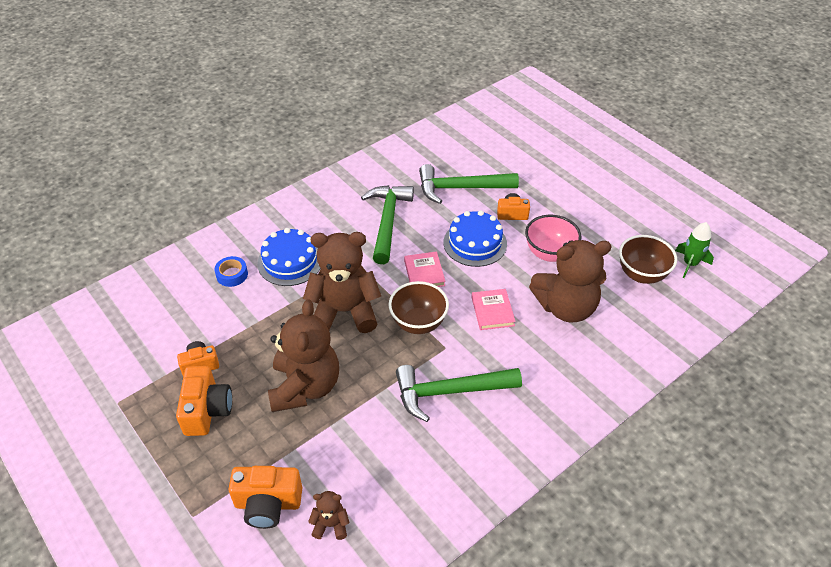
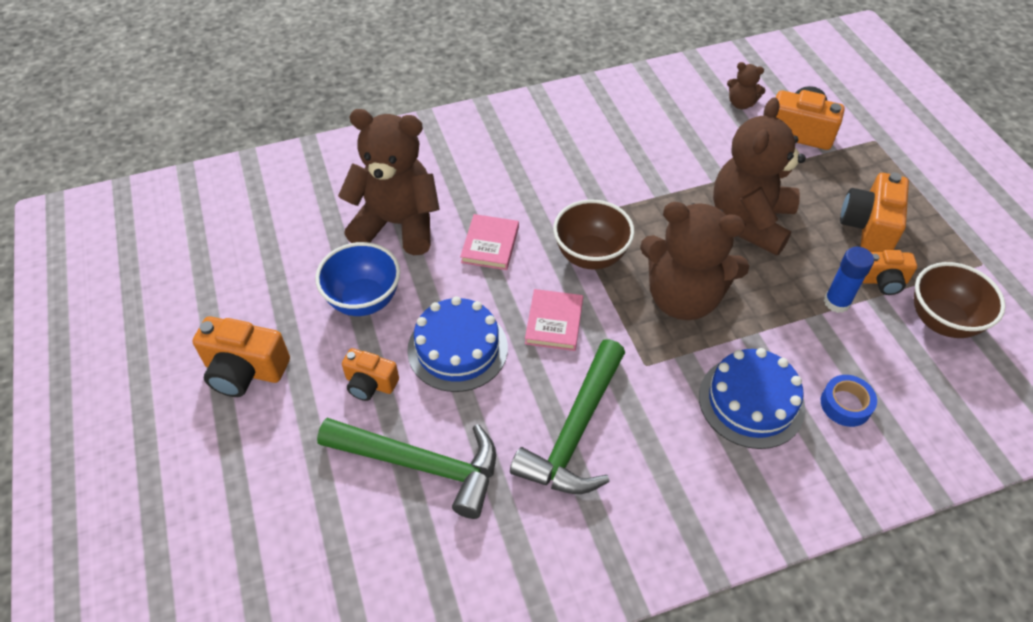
camera: 160 degrees left, 5 degrees up
green hammer [396,365,522,422] -> none
pink bowl [525,215,581,262] -> blue bowl [315,242,400,316]
brown bowl [619,235,677,284] -> brown bowl moved to [914,262,1006,338]
green rocket [675,222,714,278] -> none
none -> orange camera [193,316,290,397]
none -> blue glue stick [824,247,874,313]

